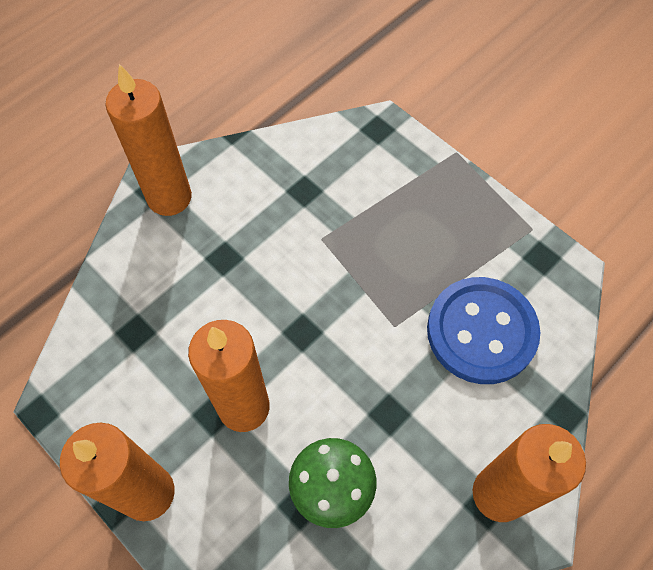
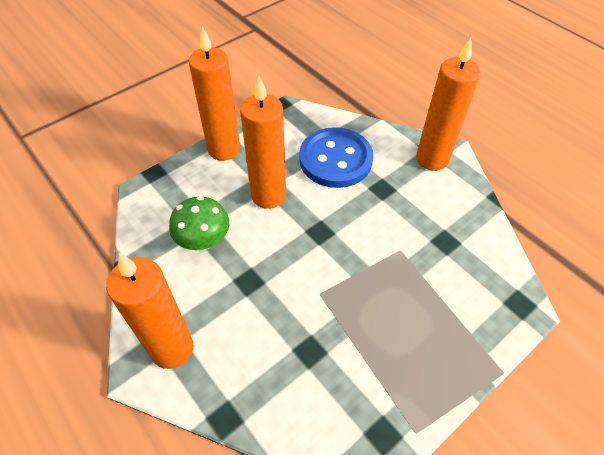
camera: 95 degrees right, 10 degrees down
blue button [427,277,540,384] -> blue button moved to [299,127,373,188]

